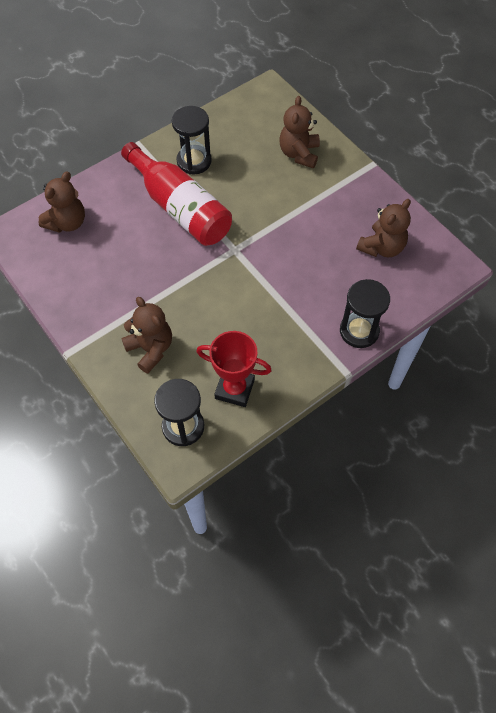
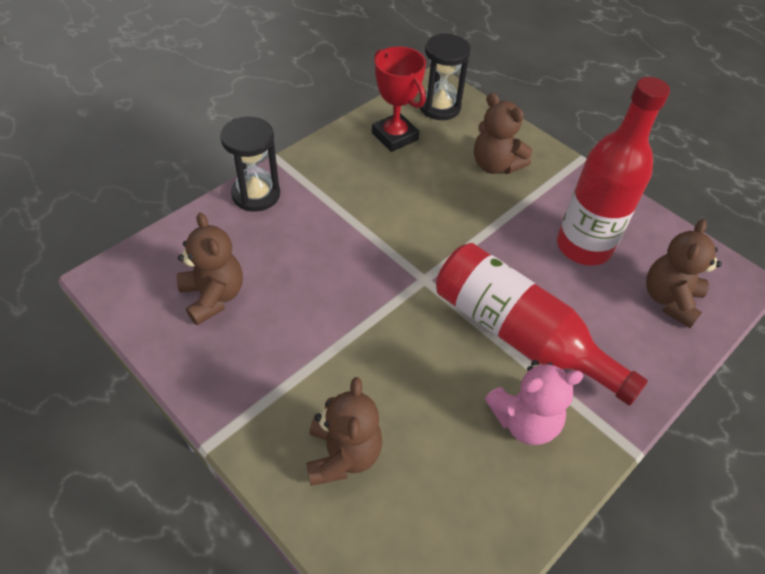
camera: 170 degrees right, 10 degrees down
black hourglass [172,106,212,175] -> pink teddy bear [485,360,584,445]
red trophy [196,331,272,407] -> red trophy turned 45 degrees clockwise [372,46,426,152]
brown teddy bear [356,199,411,257] -> brown teddy bear turned 120 degrees clockwise [177,212,243,325]
none -> red bottle [557,77,670,266]

